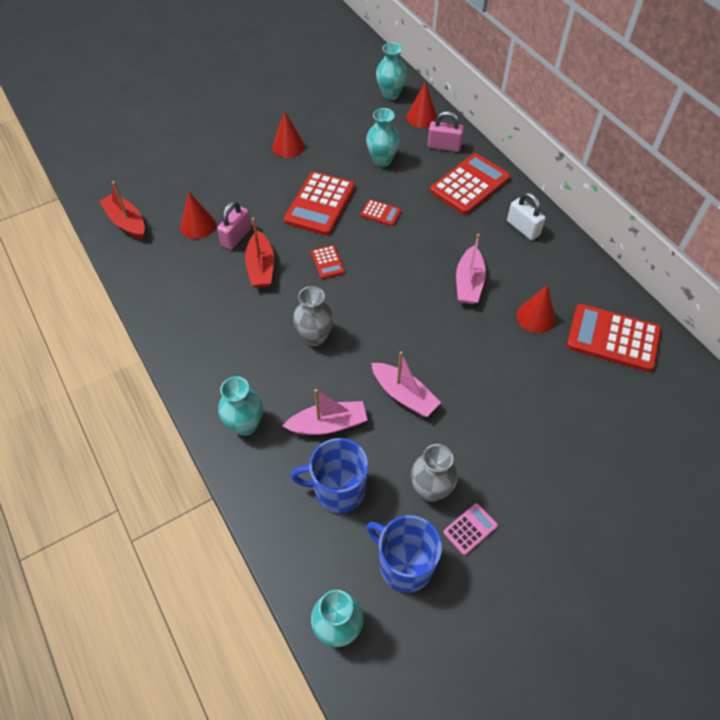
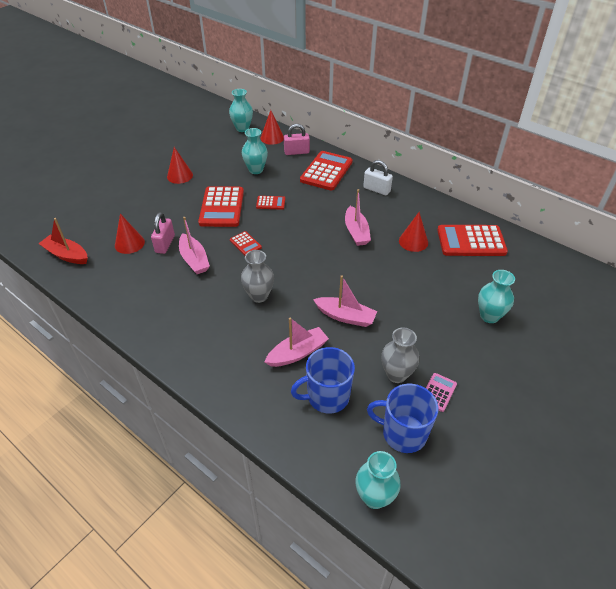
camera: 20 degrees left, 10 degrees down
turquoise vase [218,377,263,436] -> turquoise vase moved to [478,270,515,323]
red boat [245,218,274,288] -> pink boat [179,217,210,274]

